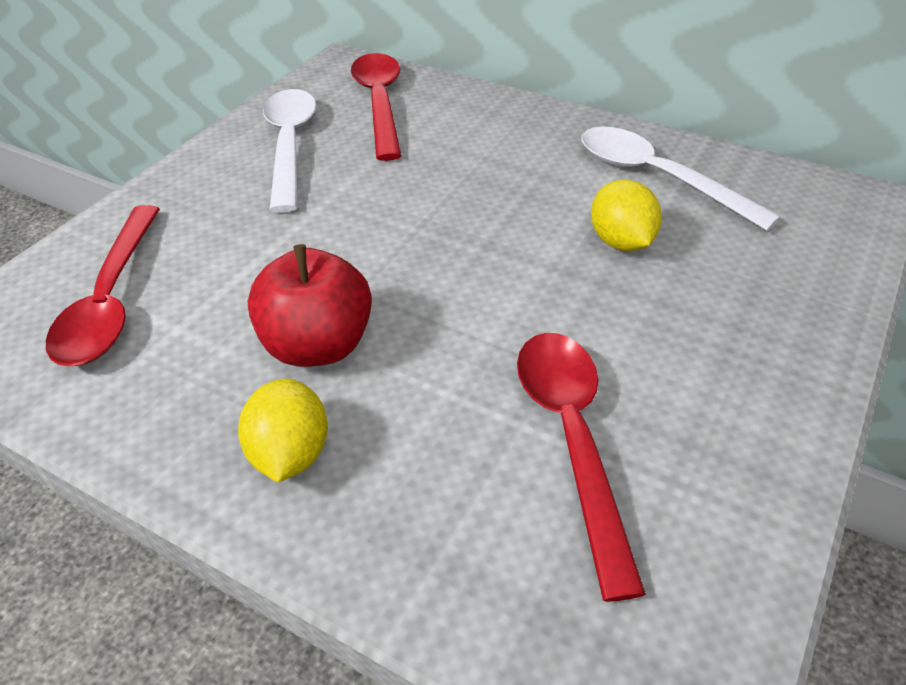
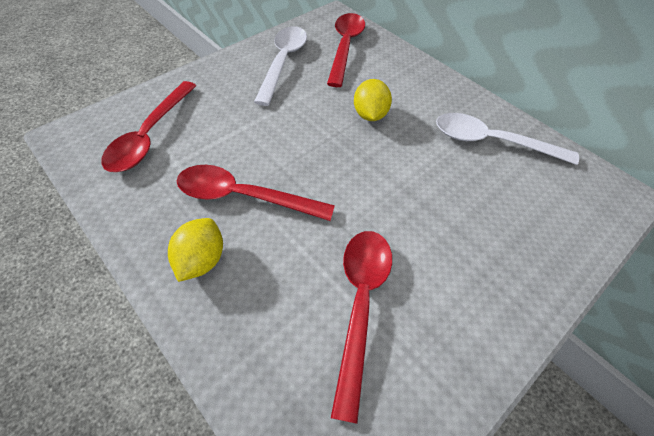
camera: 15 degrees right, 10 degrees up
red apple [247,244,372,367] -> red spoon [177,165,335,221]
white spoon [581,127,781,231] -> white spoon turned 45 degrees counterclockwise [436,113,579,165]
yellow lemon [591,179,662,251] -> yellow lemon moved to [354,79,392,121]

